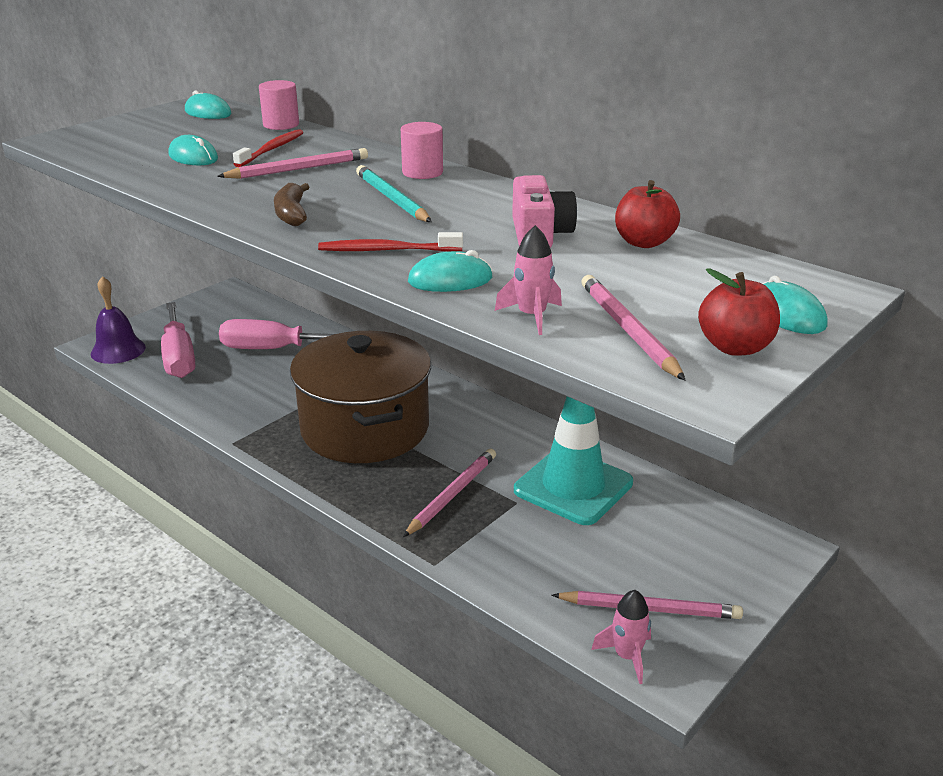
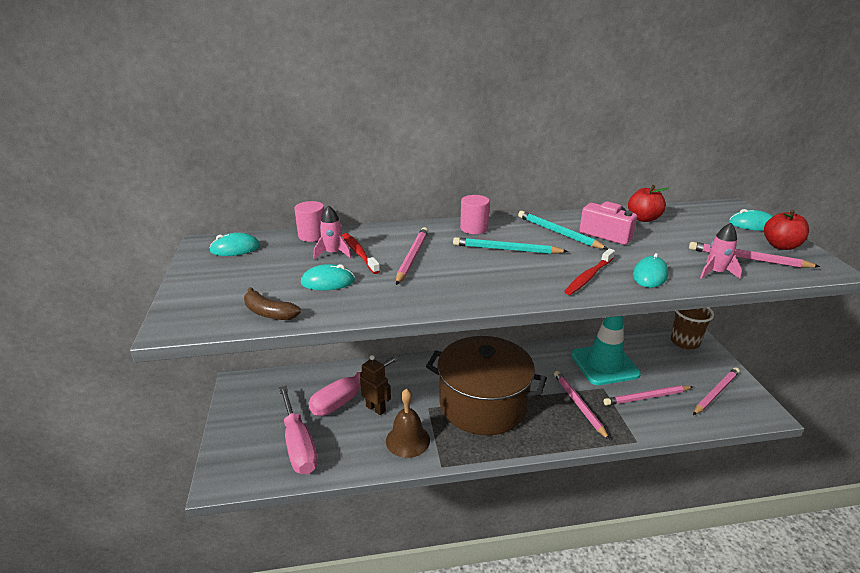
camera: 50 degrees left, 0 degrees up
purple bell [91,276,146,364] -> none
pink screwdriver [161,302,195,378] -> pink screwdriver turned 45 degrees clockwise [279,386,318,474]
brown banana [274,183,309,226] -> brown banana moved to [244,287,301,320]
pink rocket [591,590,651,684] -> pink rocket moved to [314,205,352,259]
none -> brown robot [360,355,391,415]
none -> brown bell [386,389,430,458]
none -> turquoise pencil [518,211,608,249]
none -> pink pencil [603,385,693,406]
none -> brown cup [671,308,714,349]

